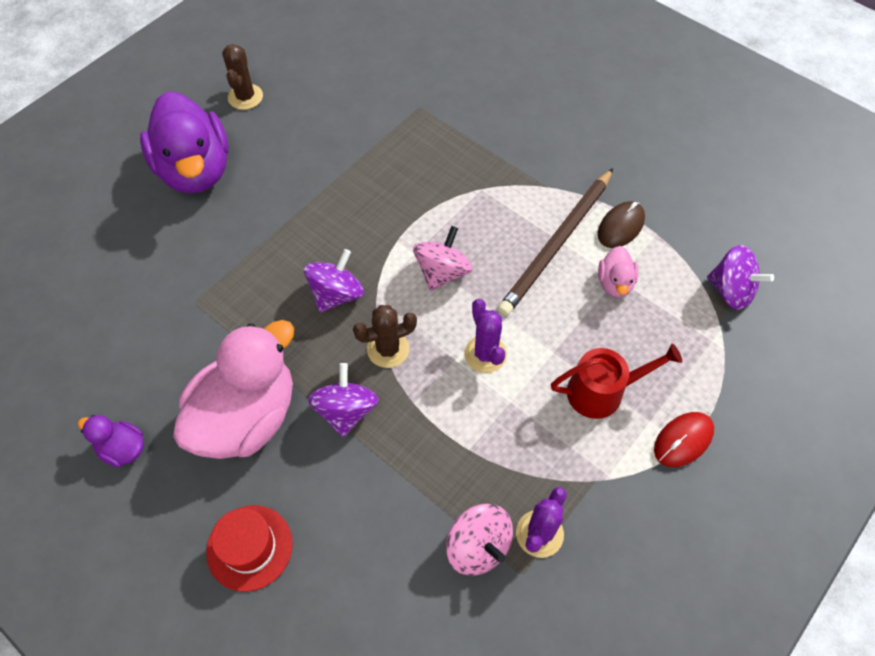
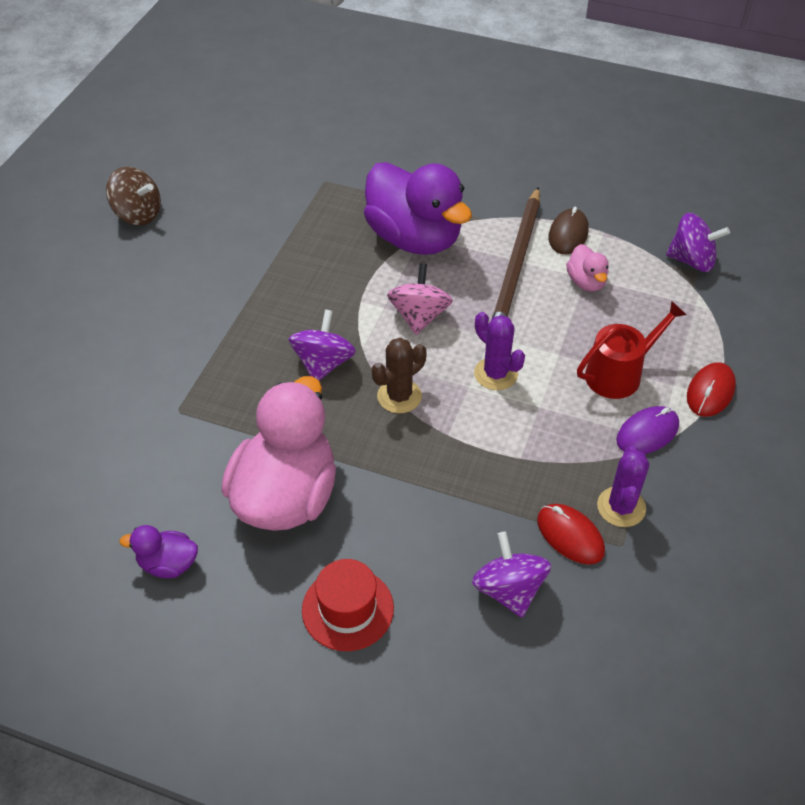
camera: 20 degrees left, 10 degrees down
purple duck [140,91,229,194] -> purple duck moved to [364,162,472,255]
brown cactus [222,44,263,110] -> brown spinning top [106,166,161,225]
purple spinning top [308,363,379,437] -> purple spinning top moved to [472,532,551,617]
pink spinning top [446,504,513,575] -> red mouse [537,504,605,564]
none -> purple mouse [616,406,679,454]

